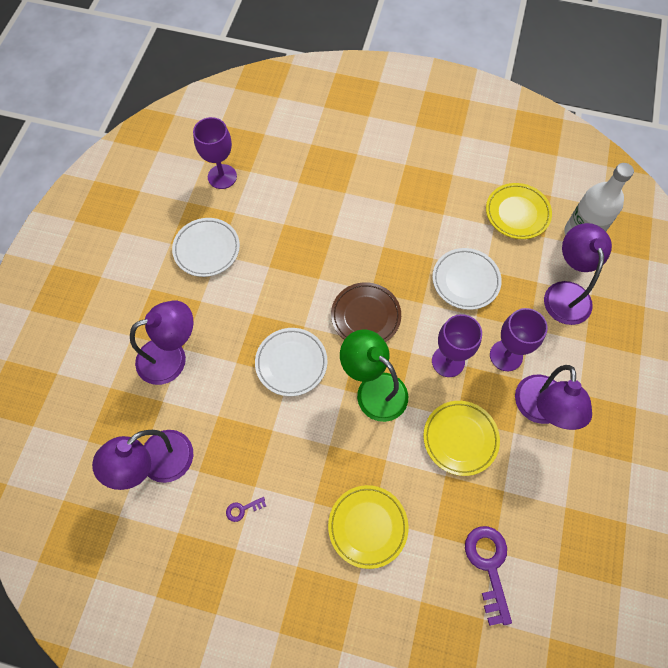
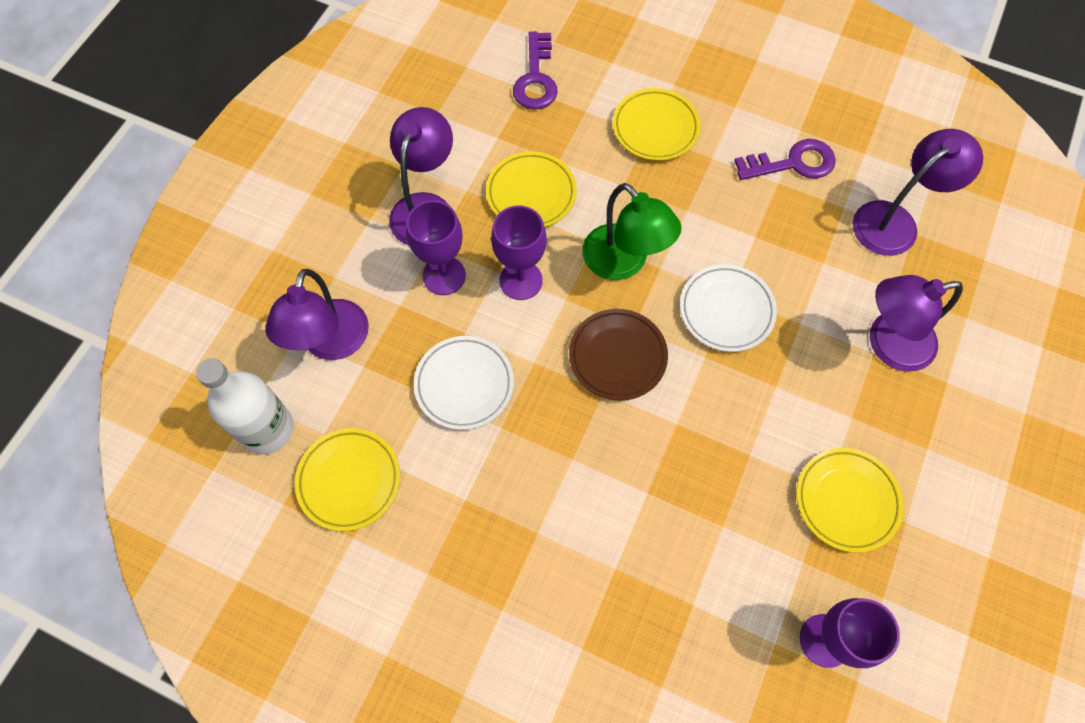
camera: 170 degrees left, 0 degrees up
white plate [172,218,240,277] -> yellow plate [796,448,904,553]
purple key [226,497,266,522] -> purple key [734,139,836,180], size x2.20

